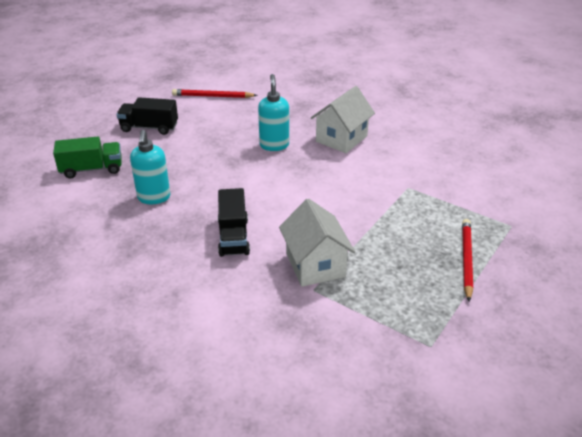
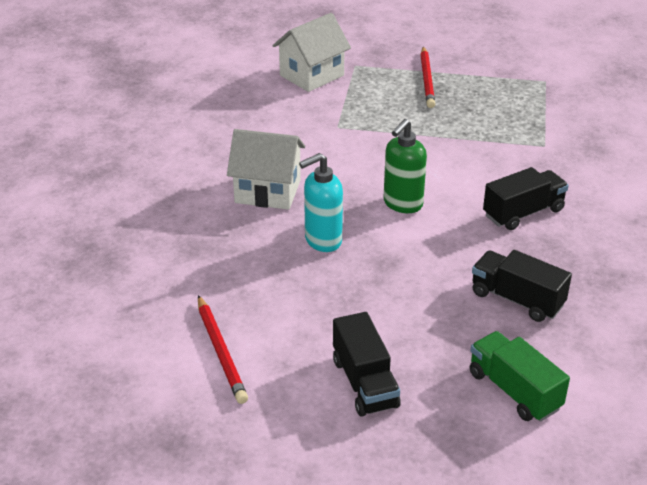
camera: 115 degrees left, 0 degrees up
turquoise soap dispenser [130,130,170,204] -> black truck [472,250,572,322]
white house [279,199,355,287] -> white house moved to [273,13,351,92]
red pencil [462,219,473,302] -> red pencil turned 75 degrees counterclockwise [420,46,435,108]
none -> green soap dispenser [384,119,427,213]

